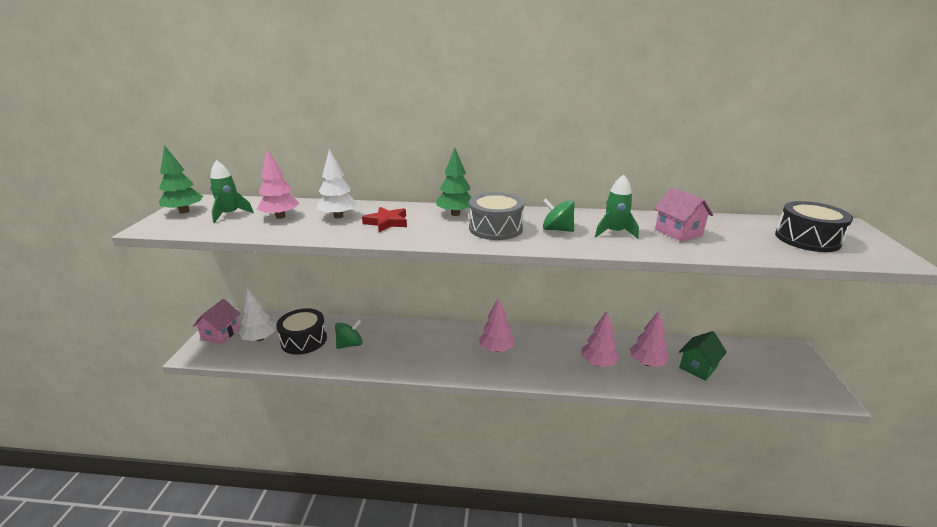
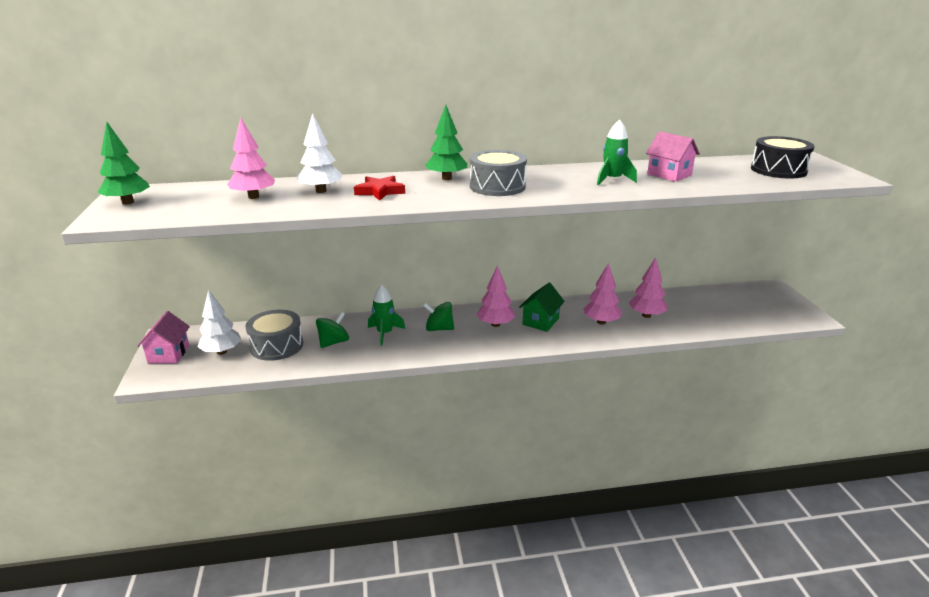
camera: 15 degrees left, 0 degrees up
green rocket [210,160,254,223] -> green rocket moved to [368,285,405,345]
black drum [276,308,327,355] -> grey drum [246,310,303,361]
green spinning top [542,199,575,232] -> green spinning top moved to [423,302,454,331]
green house [679,331,727,381] -> green house moved to [519,283,565,332]

